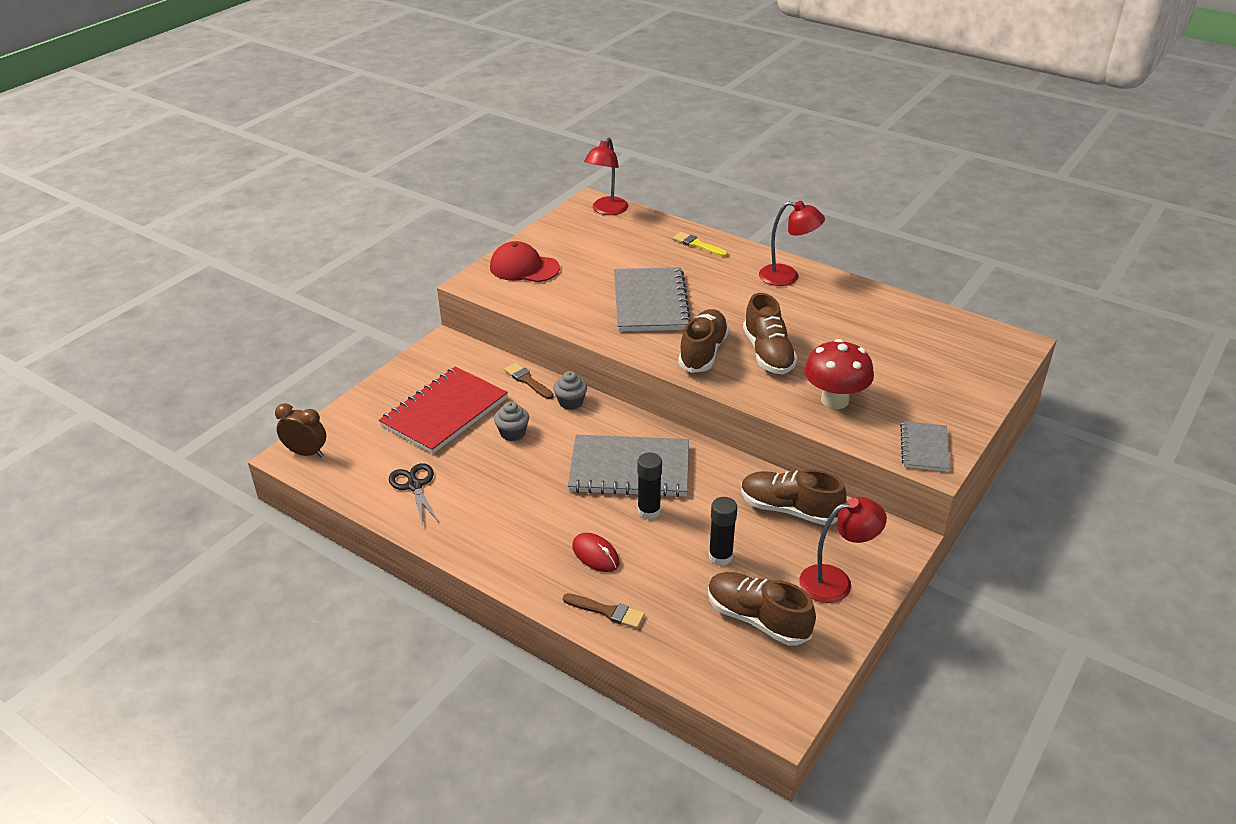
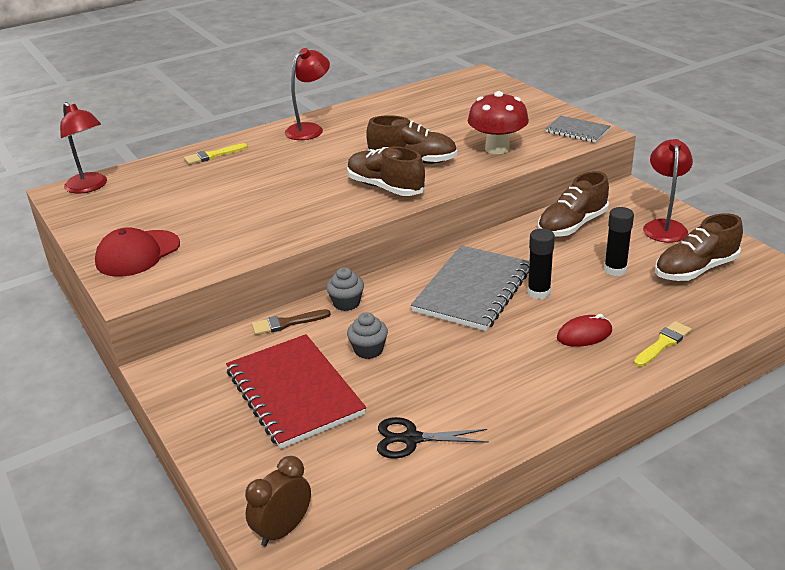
camera: 65 degrees left, 5 degrees down
brown brush [563,593,645,629] -> yellow brush [634,321,692,367]
grey notebook [614,267,691,332] -> none

